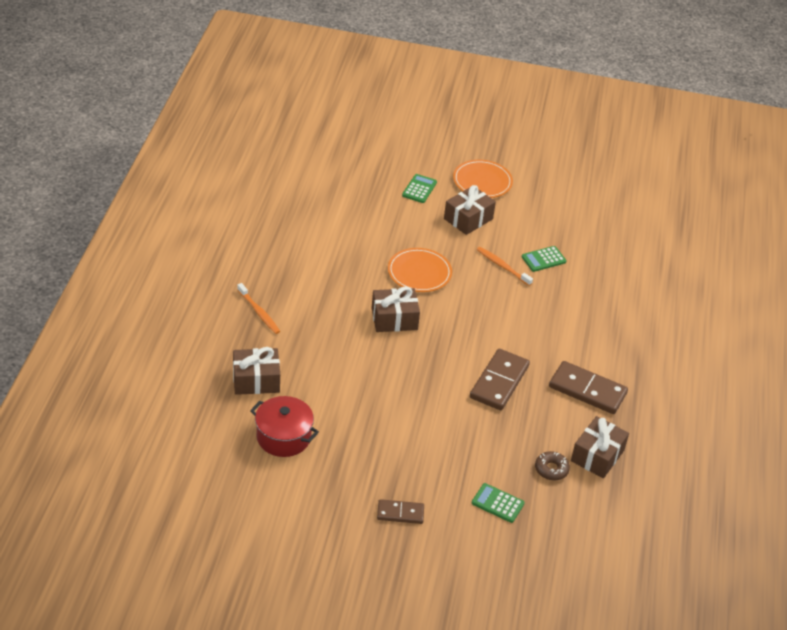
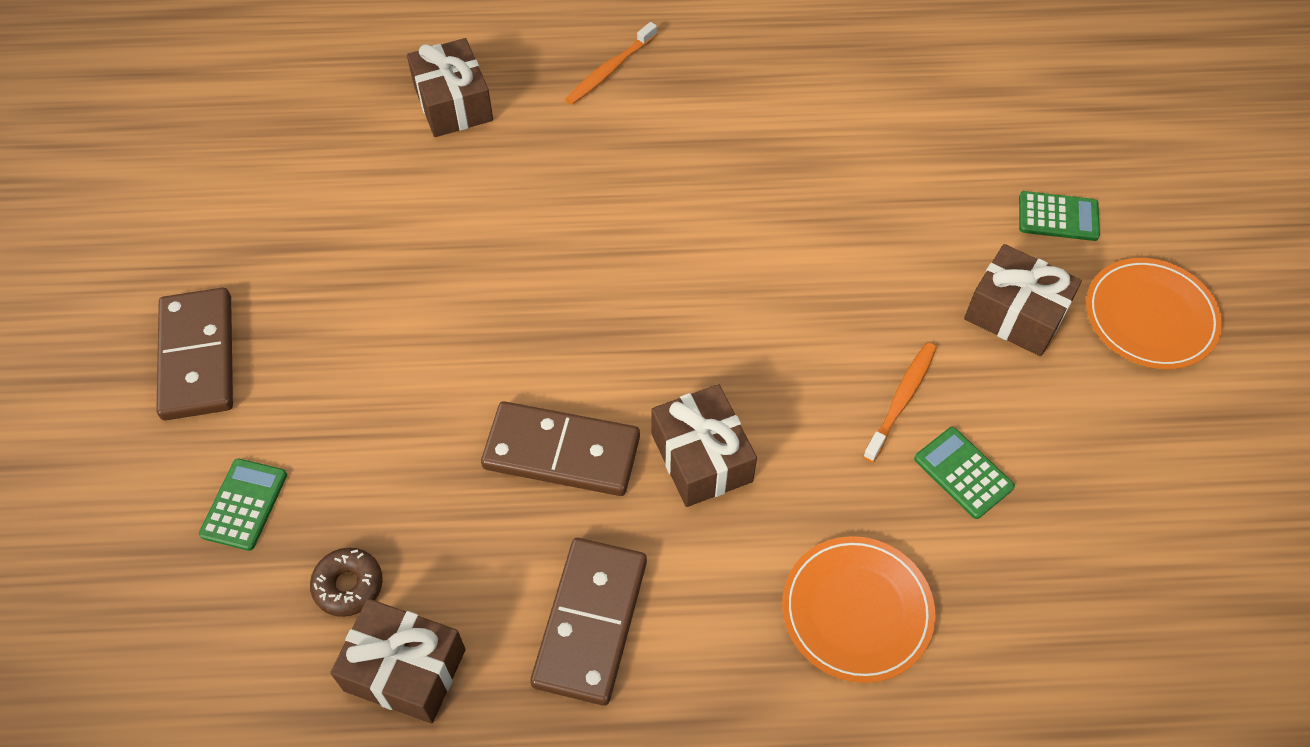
camera: 80 degrees right, 15 degrees up
red pot [250,396,319,457] -> none
brown gift [372,286,420,332] -> brown gift moved to [651,384,757,507]
brown domino [377,499,424,524] -> brown domino [156,288,233,420], size x1.71
orange plate [388,248,452,292] -> orange plate moved to [782,536,936,683]

